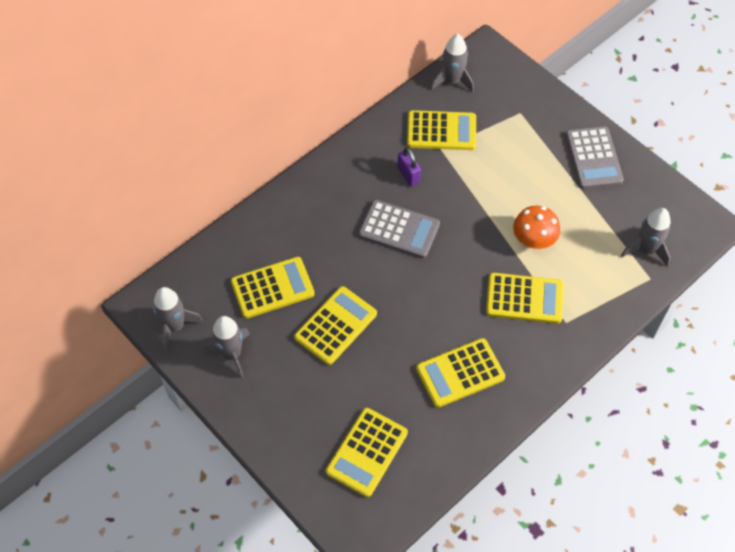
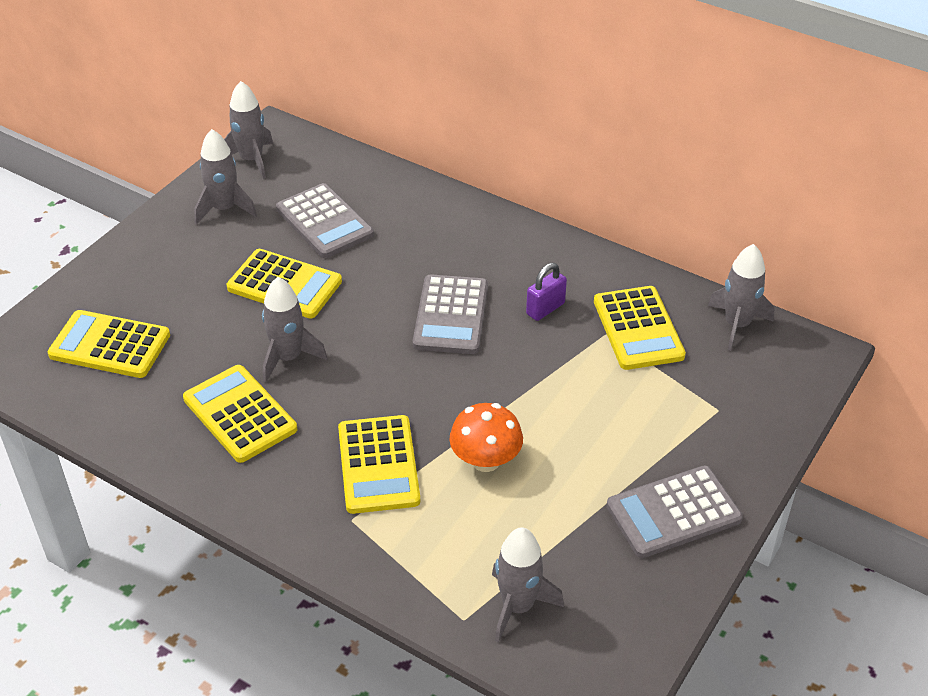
camera: 75 degrees right, 15 degrees down
yellow calculator [231,257,315,319] -> grey calculator [276,183,374,258]
none -> grey rocket [262,277,327,383]

